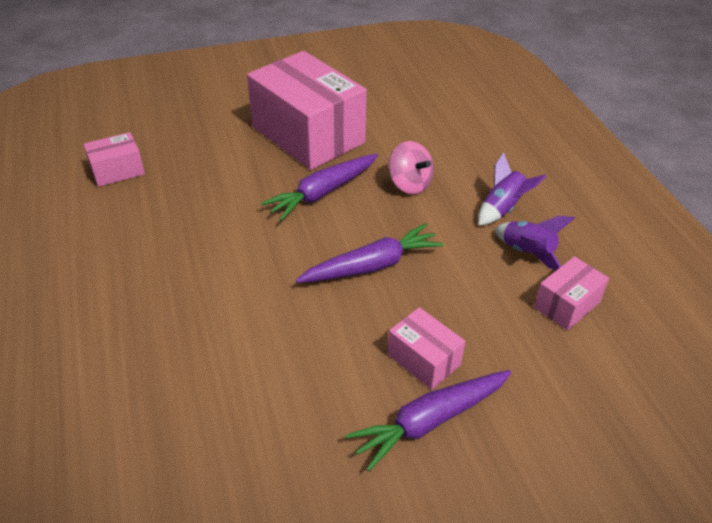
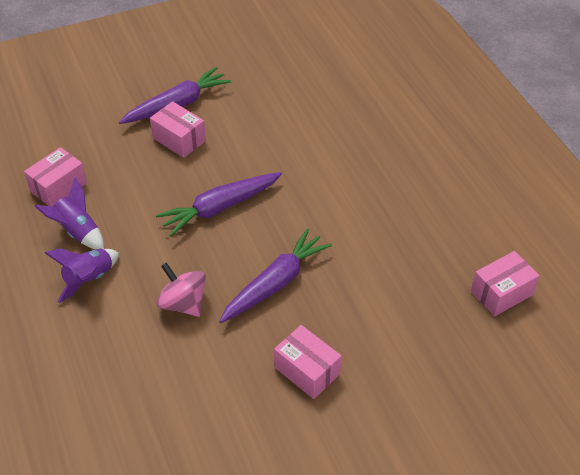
camera: 175 degrees right, 5 degrees up
pink box [247,51,367,170] -> pink box [274,325,342,399], size x0.46

